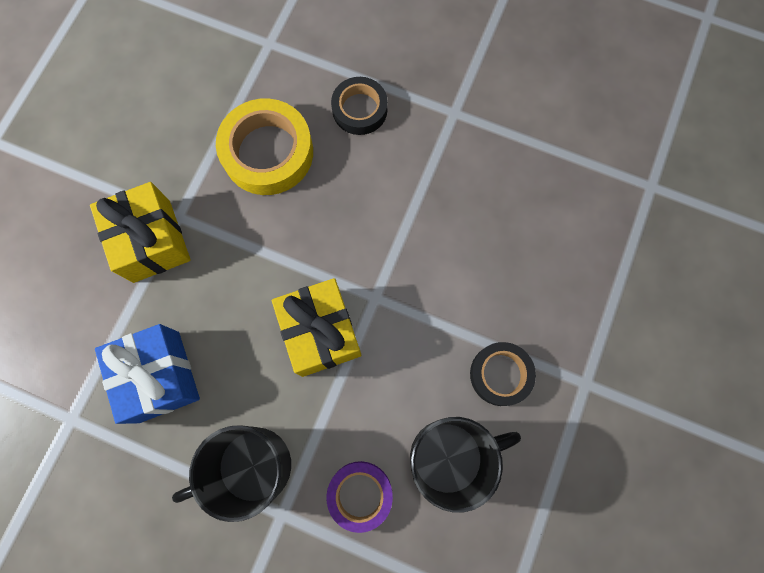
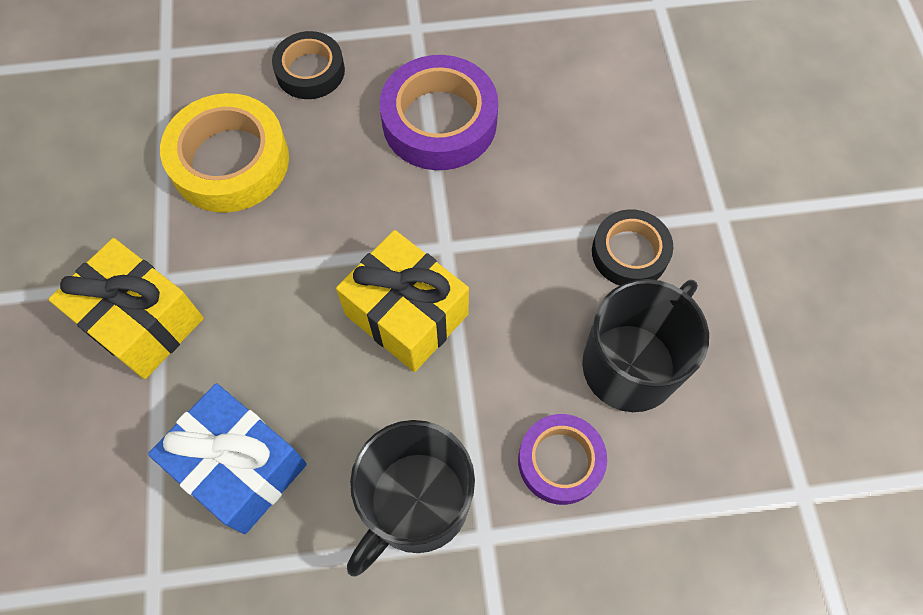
camera: 30 degrees left, 10 degrees down
none -> purple tape [380,55,498,170]

